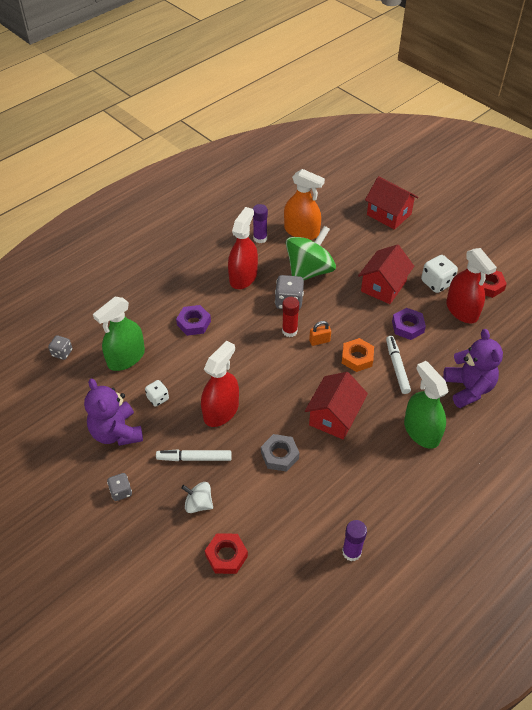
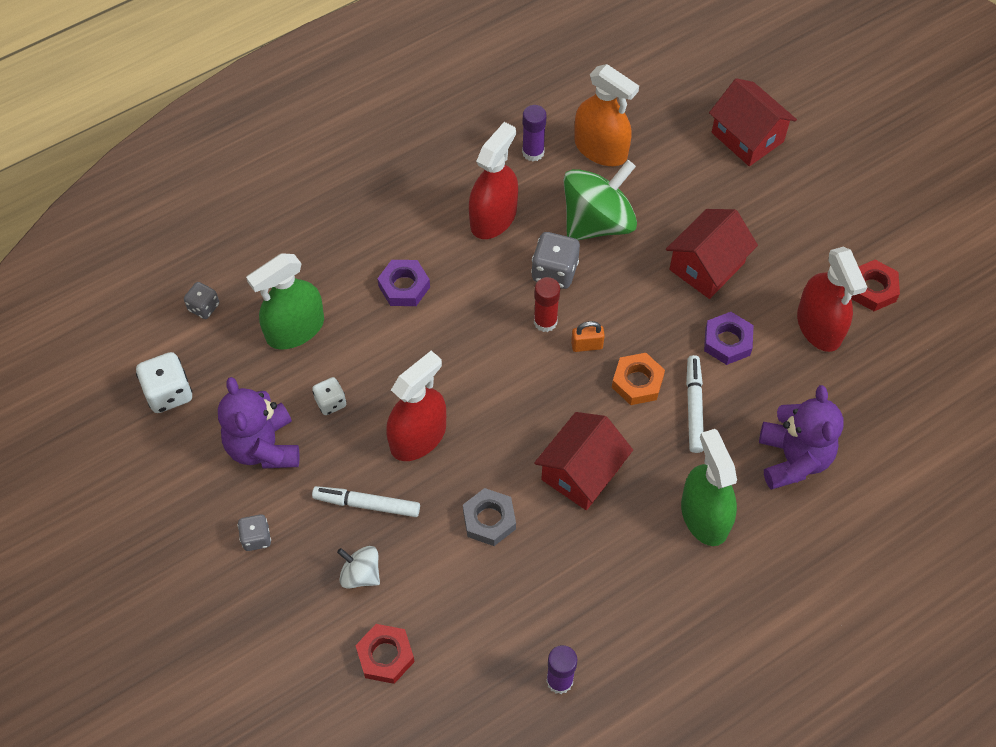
camera: 10 degrees right, 10 degrees up
white dice [421,255,458,293] -> white dice moved to [136,352,192,413]

